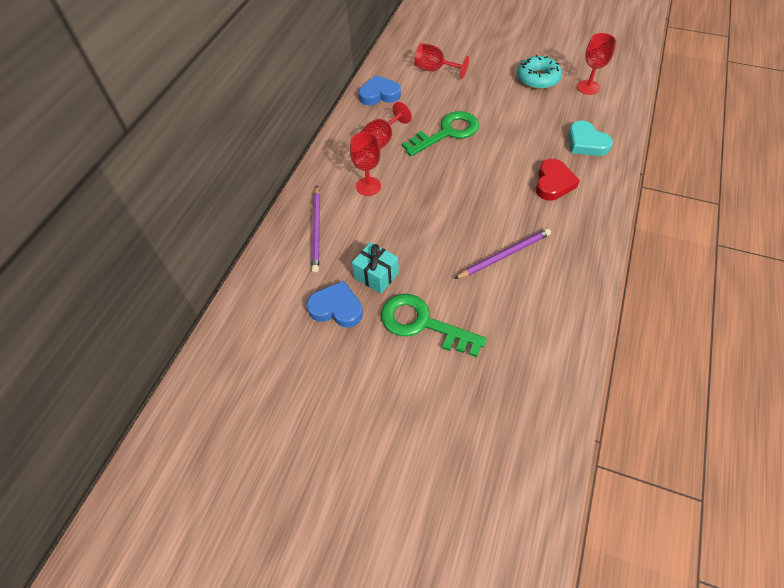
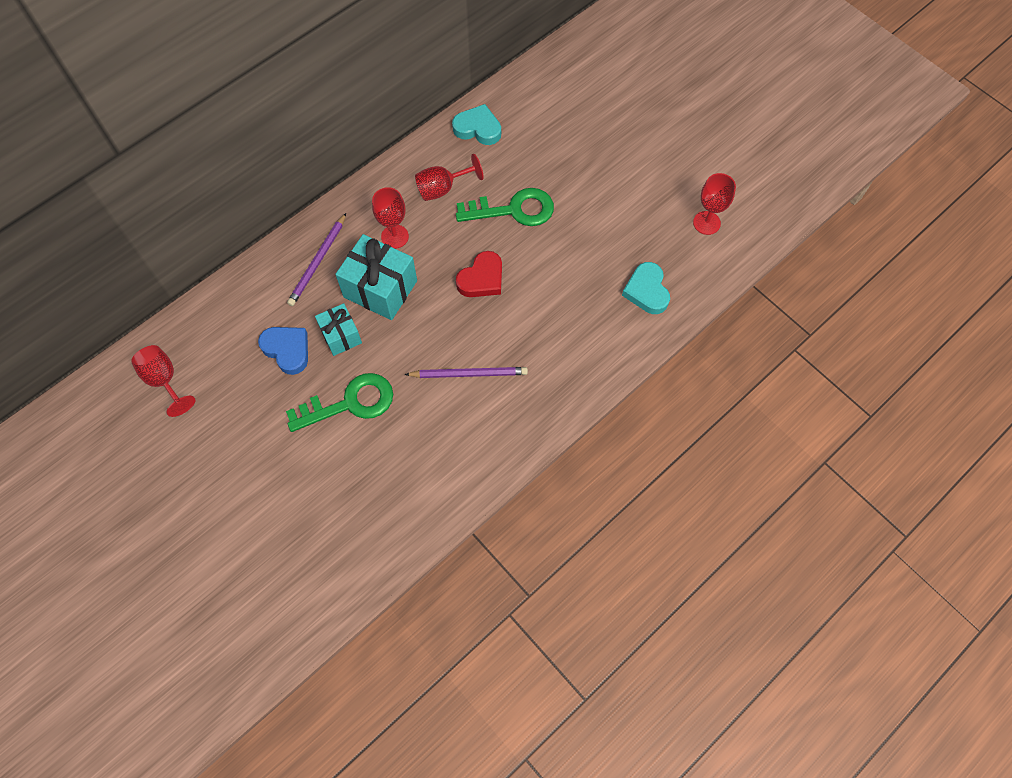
camera: 25 degrees right, 10 degrees up
blue heart [359,75,401,105] -> turquoise heart [452,104,501,145]
green key [381,294,487,357] -> green key turned 105 degrees clockwise [286,373,393,432]
red goblet [414,43,469,79] -> red goblet moved to [131,345,196,417]
turquoise donut [517,55,562,89] -> none
red heart [536,159,580,201] -> red heart moved to [456,251,502,297]
none -> turquoise gift [335,234,417,320]

